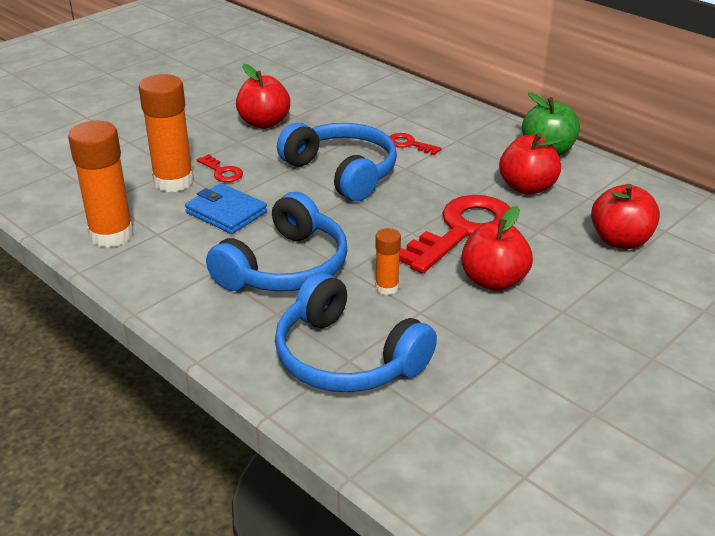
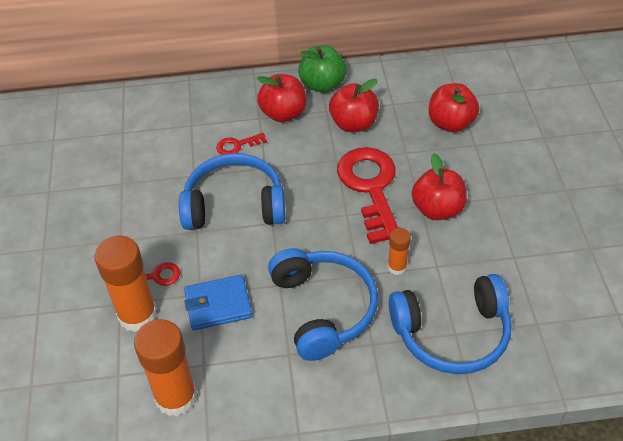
camera: 50 degrees left, 15 degrees up
red apple [236,64,290,129] -> red apple moved to [257,74,306,122]

